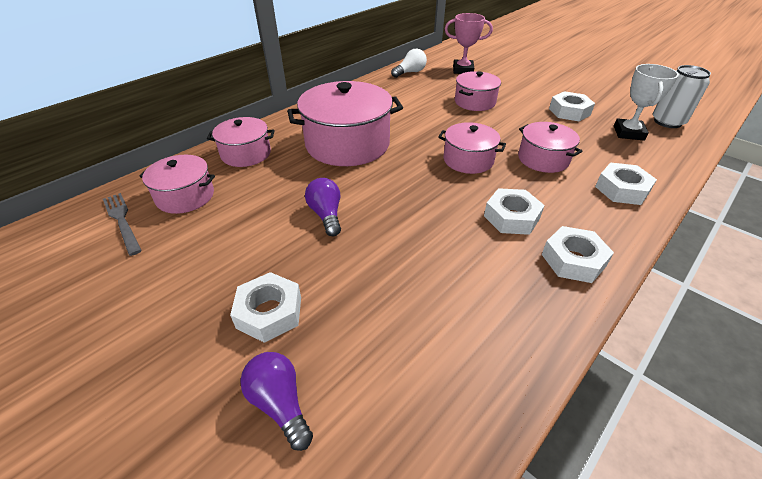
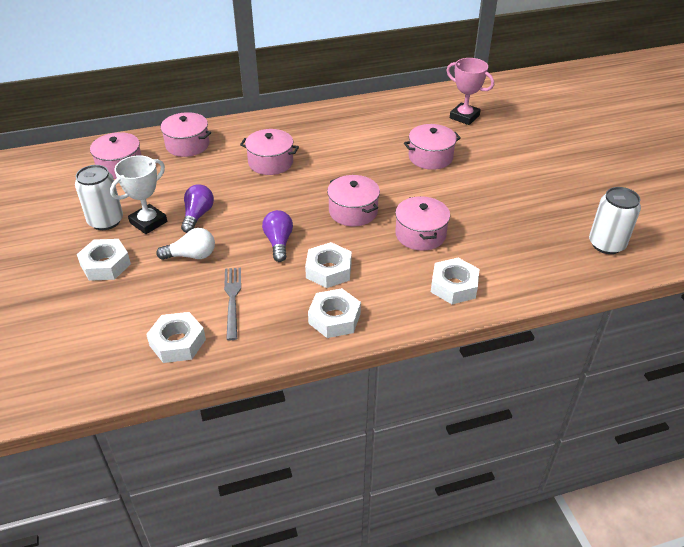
camera: 30 degrees right, 0 degrees up
grey fork [103,193,142,256] -> grey fork moved to [224,268,241,340]
purple light bulb [240,352,313,451] -> purple light bulb moved to [262,210,293,262]
pink pot [287,81,403,166] -> pink pot [240,129,299,175], size x0.57
white light bulb [391,49,427,78] -> white light bulb moved to [156,228,215,260]
white nut [549,91,595,121] -> white nut moved to [146,312,206,363]
white trophy [614,64,679,141] -> white trophy moved to [110,155,167,234]
none -> white can [75,165,123,230]

